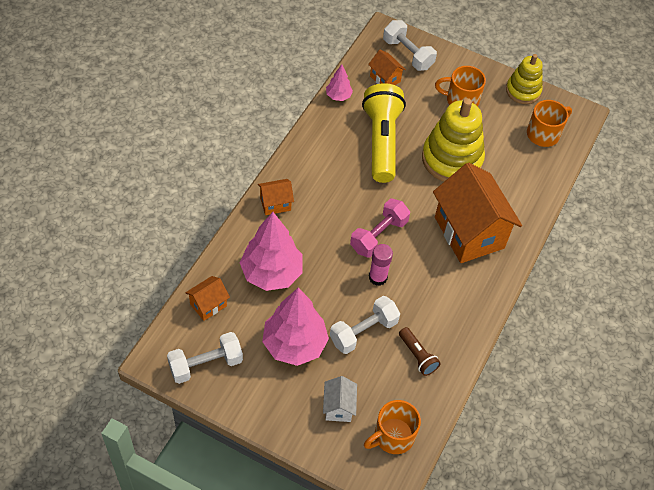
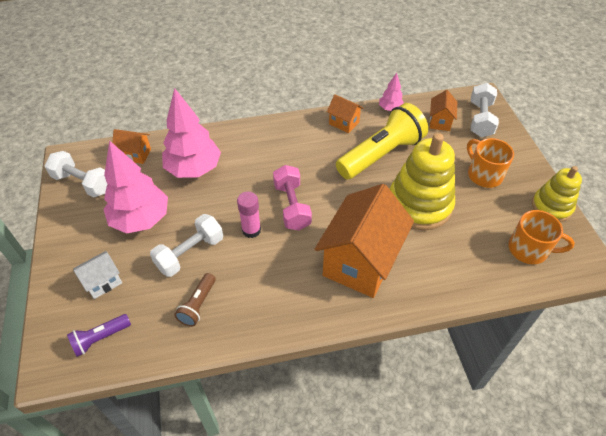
camera: 55 degrees right, 5 degrees down
orange house [258,179,294,215] -> orange house moved to [327,94,364,133]
white dumbbell [330,296,400,354] -> white dumbbell turned 60 degrees counterclockwise [150,214,223,277]
pink dumbbell [350,199,410,257] -> pink dumbbell turned 75 degrees clockwise [273,165,312,230]
orange mug [364,400,421,454] -> purple flashlight [67,314,131,357]

